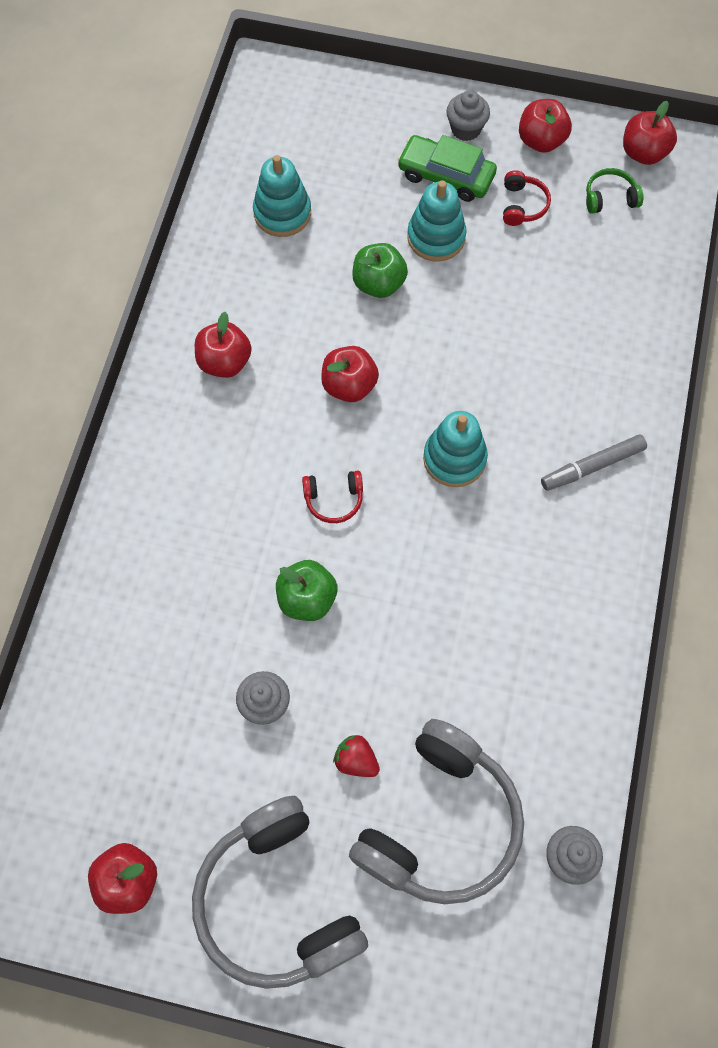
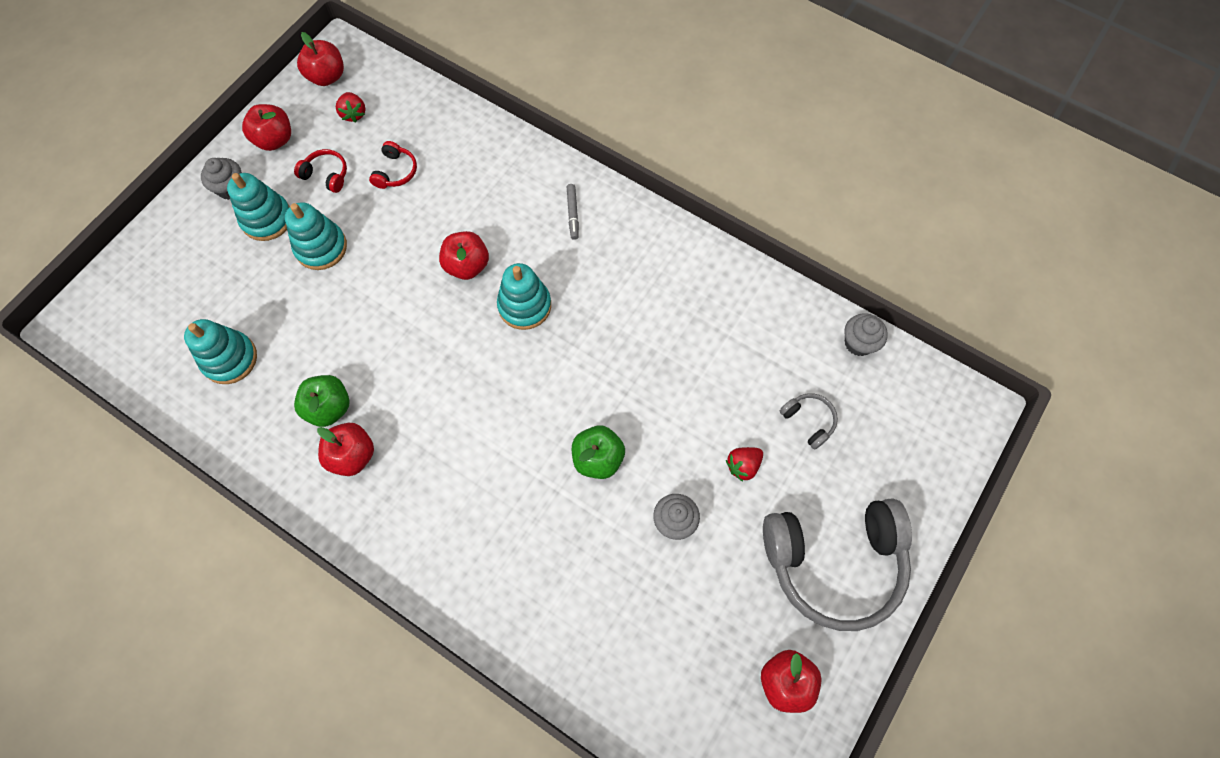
camera: 70 degrees left, 0 degrees up
red headphones [302,471,363,523] -> red headphones moved to [369,141,417,189]
red apple [321,346,379,402] -> red apple moved to [439,231,489,280]
grey headphones [349,719,524,904] -> grey headphones [780,393,838,450], size x0.41
green apple [352,243,408,298] -> green apple moved to [294,375,350,427]
green car [397,135,497,202] -> turquoise stacking toy [227,173,290,241]
grey marker [541,435,647,491] -> grey marker [567,184,579,240], size x0.66
green headphones [586,168,643,214] -> red strawberry [336,92,366,123]

